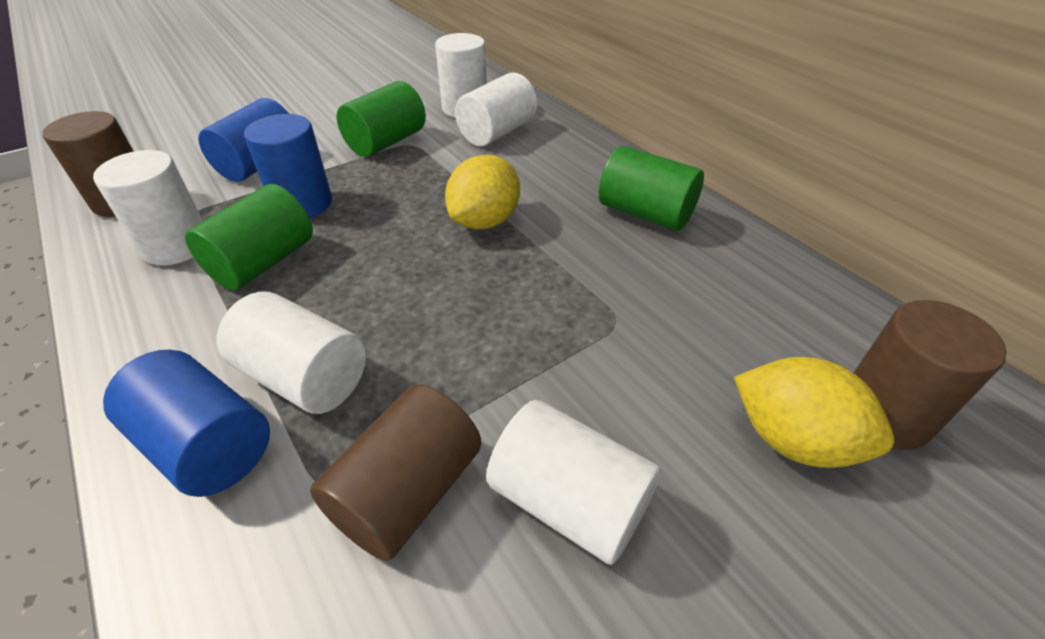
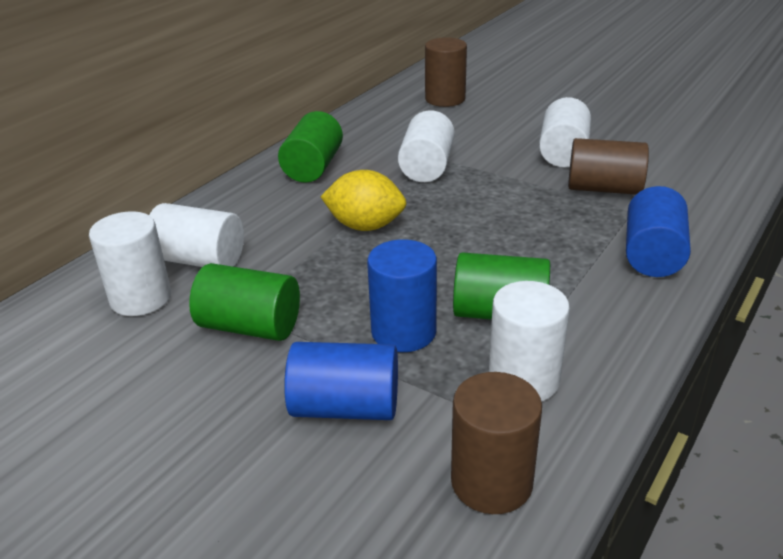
camera: 110 degrees left, 10 degrees down
white cylinder [216,292,366,414] -> white cylinder moved to [398,110,455,182]
yellow lemon [734,357,894,468] -> none

